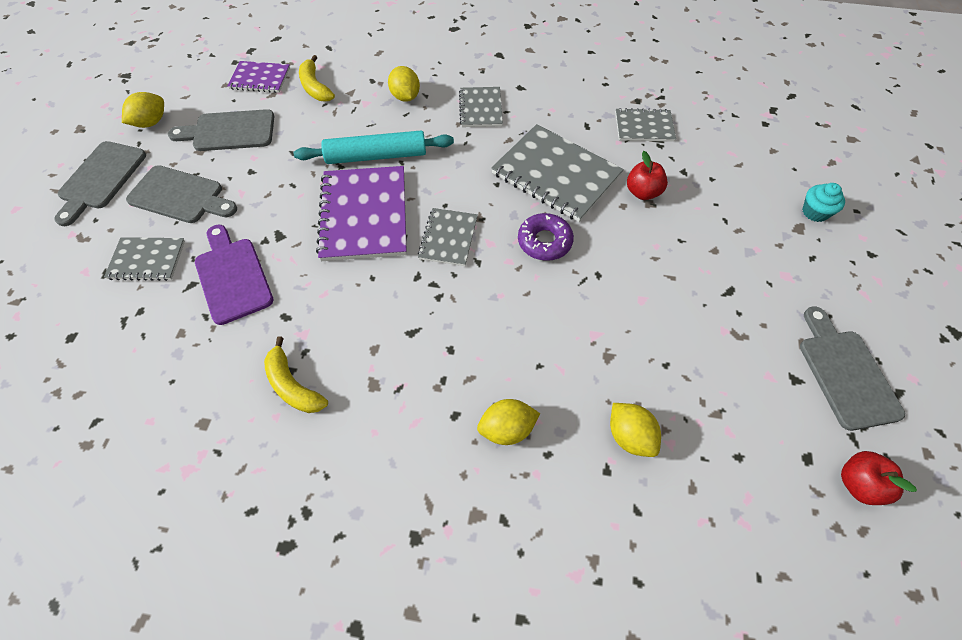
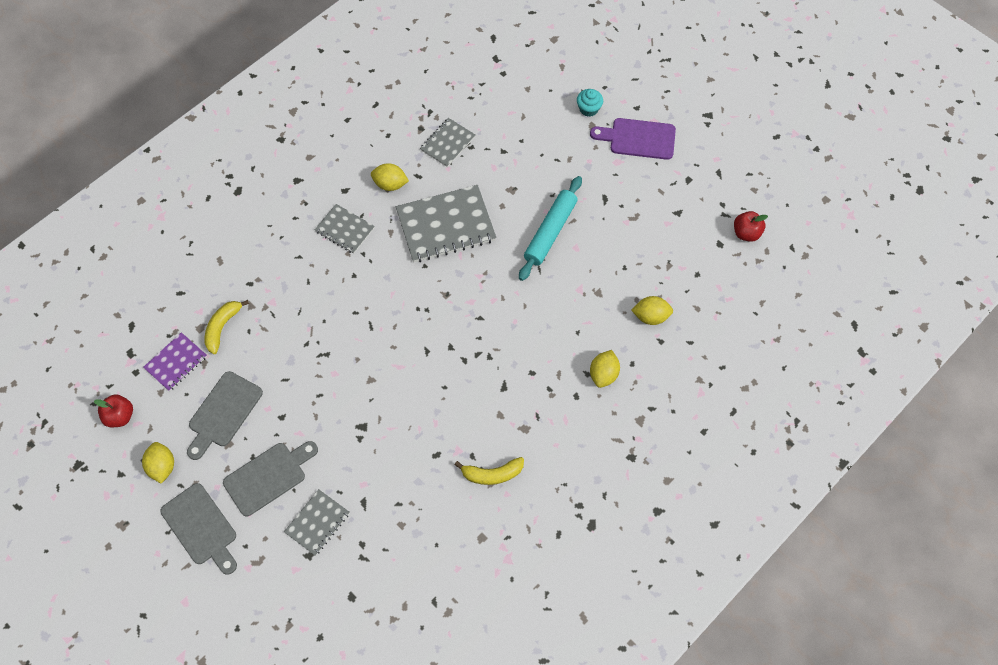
camera: 55 degrees left, 5 degrees up
purple cutting board [195,224,273,325] -> purple cutting board moved to [590,118,676,160]
turquoise rolling pin [293,131,454,164] -> turquoise rolling pin moved to [519,176,582,281]
yellow banana [299,55,335,101] -> yellow banana turned 105 degrees clockwise [204,300,249,354]
purple notebook [316,166,407,261] -> none
yellow lemon [388,66,420,102] -> yellow lemon moved to [371,163,409,191]
grey notebook [418,208,478,266] -> none
purple donut [518,213,574,261] -> none
red apple [627,151,668,200] -> red apple moved to [94,394,133,428]
grey cutting board [800,307,905,431] -> none

